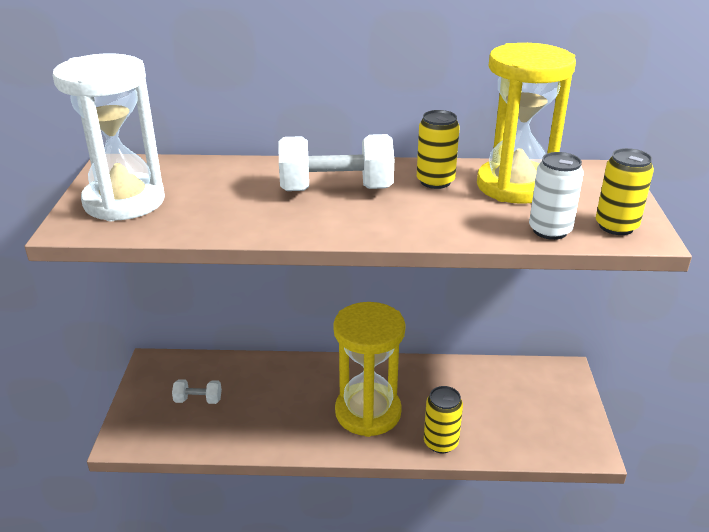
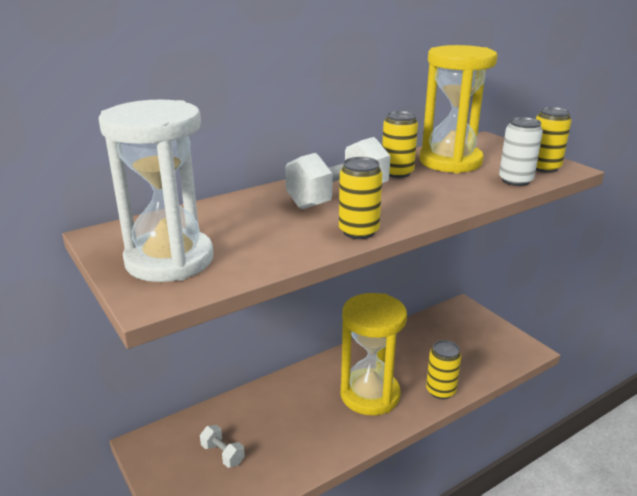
camera: 35 degrees left, 5 degrees down
white dumbbell [172,379,222,404] -> white dumbbell turned 75 degrees clockwise [200,425,245,468]
none -> yellow can [339,157,382,239]

